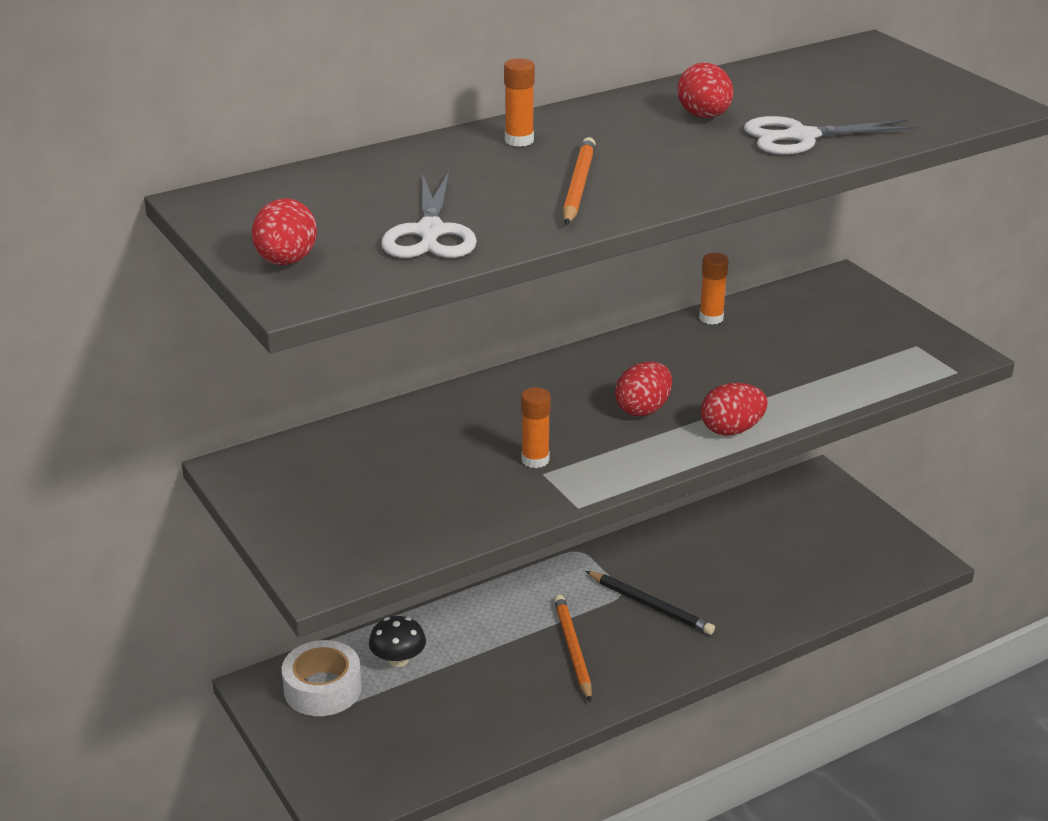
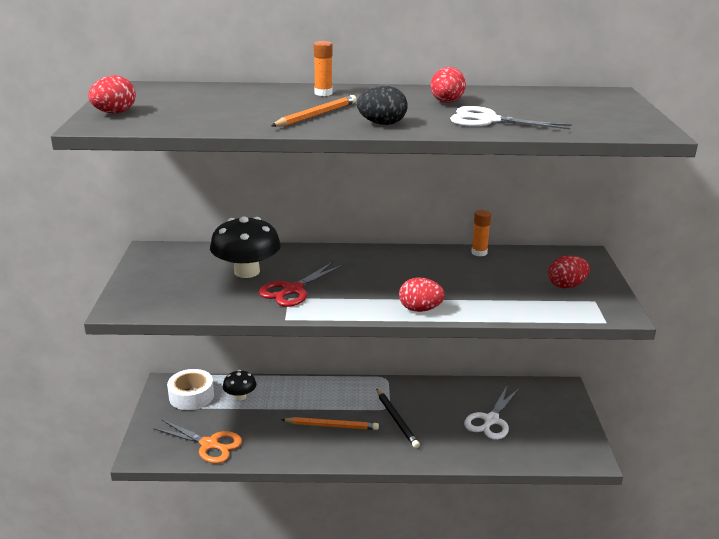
camera: 30 degrees right, 5 degrees down
white scissors [381,172,477,258] -> white scissors moved to [464,386,519,440]
orange glue stick [521,387,551,468] -> red scissors [259,262,344,307]
orange pencil [554,594,592,702] -> orange pencil turned 75 degrees clockwise [281,417,379,430]
red egg [615,362,672,416] -> red egg moved to [548,256,590,288]
none -> orange scissors [153,419,242,463]
none -> black mushroom [210,217,281,278]
none -> black egg [357,86,408,125]

